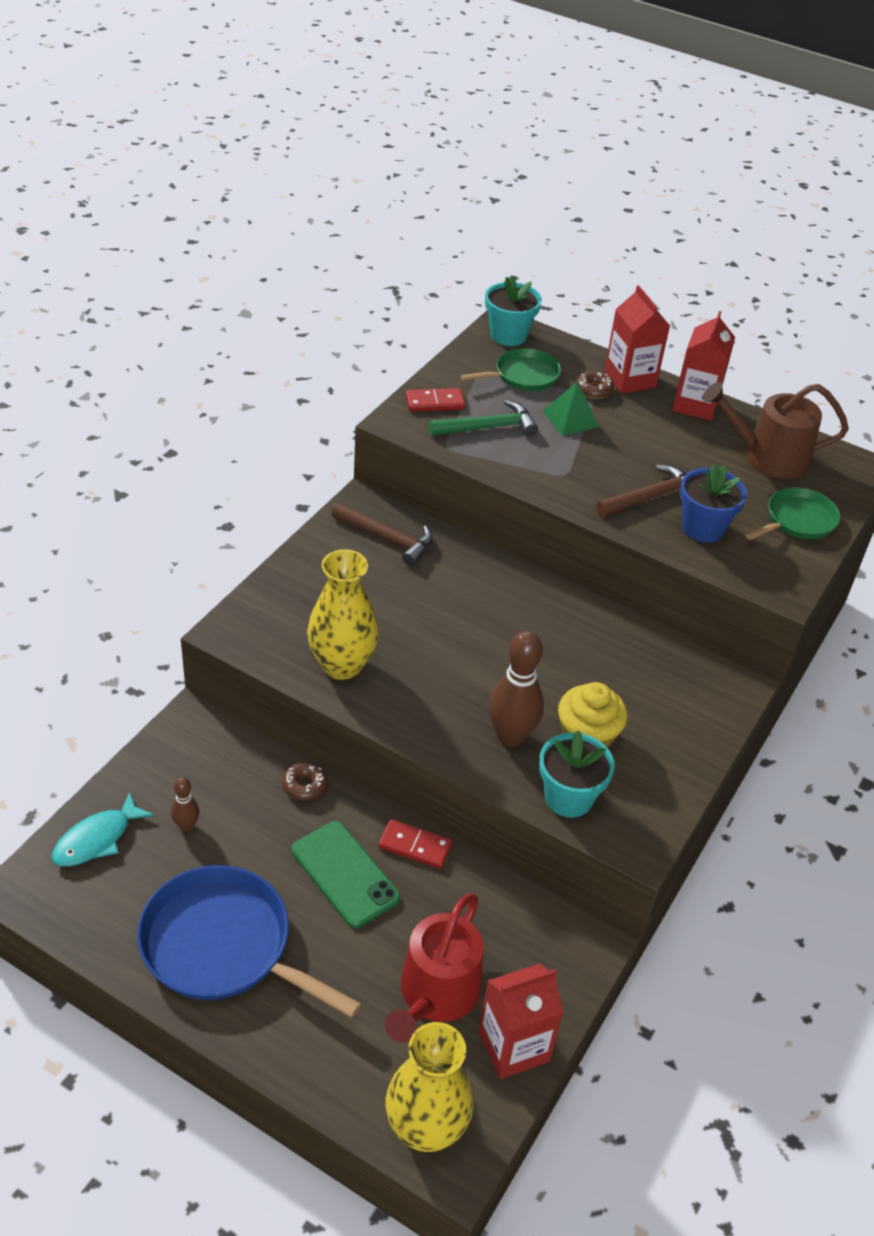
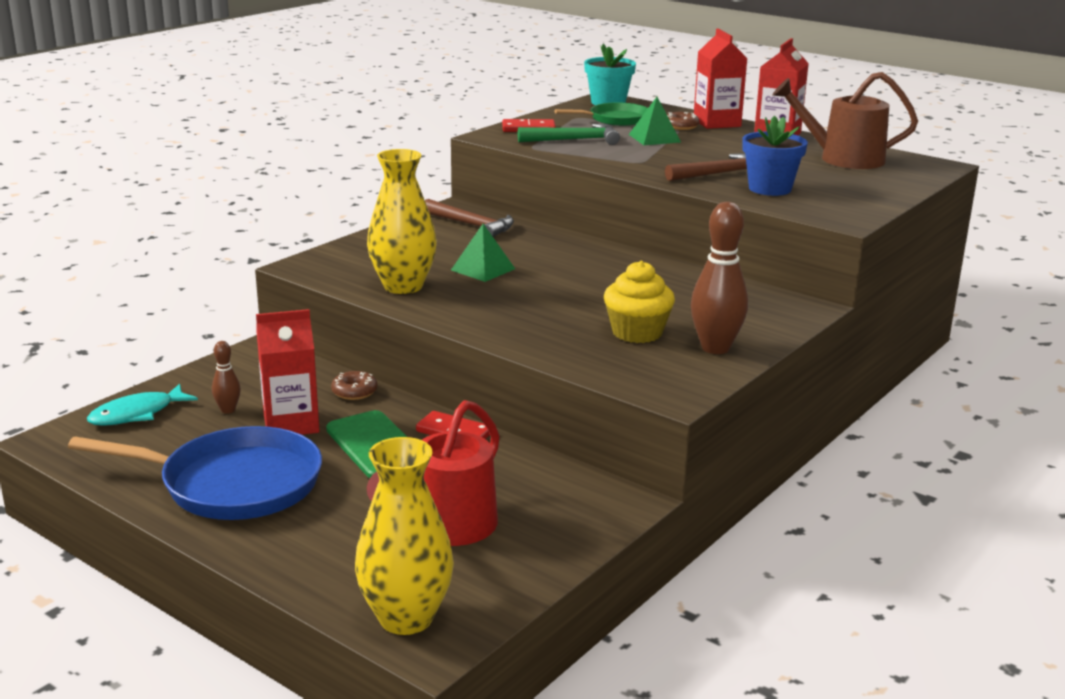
camera: 10 degrees right, 20 degrees down
blue pan [137,865,361,1018] -> blue pan turned 150 degrees clockwise [68,426,322,520]
red carton [479,964,564,1079] -> red carton moved to [256,309,320,435]
brown bowling pin [489,631,544,747] -> brown bowling pin moved to [691,202,748,354]
turquoise flower pot [539,730,615,818] -> none
green pan [745,487,840,540] -> none
none -> green pyramid [451,224,515,282]

